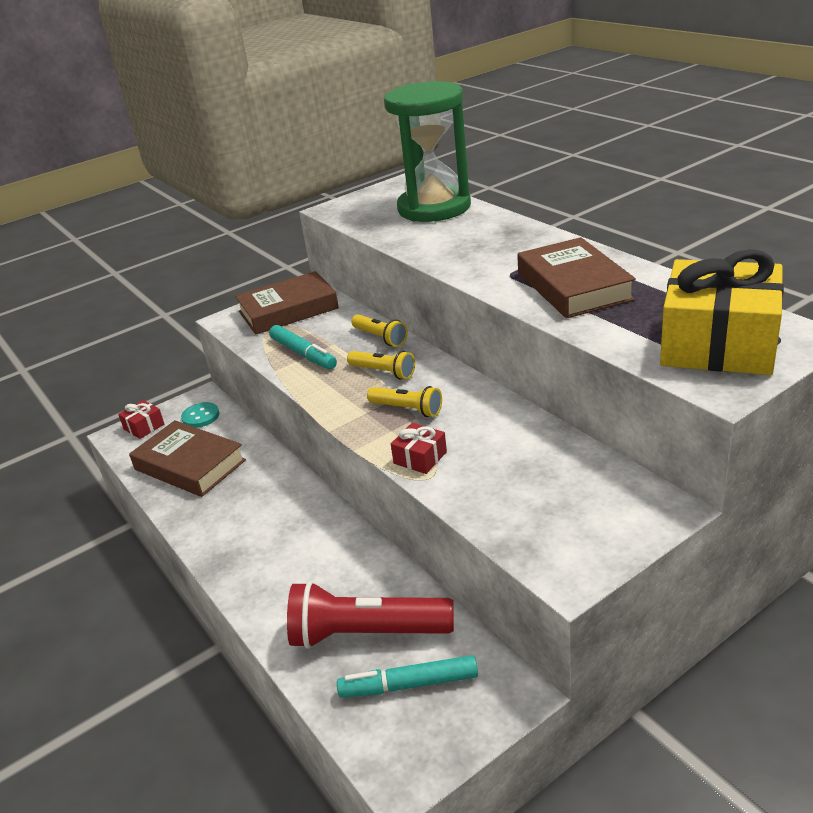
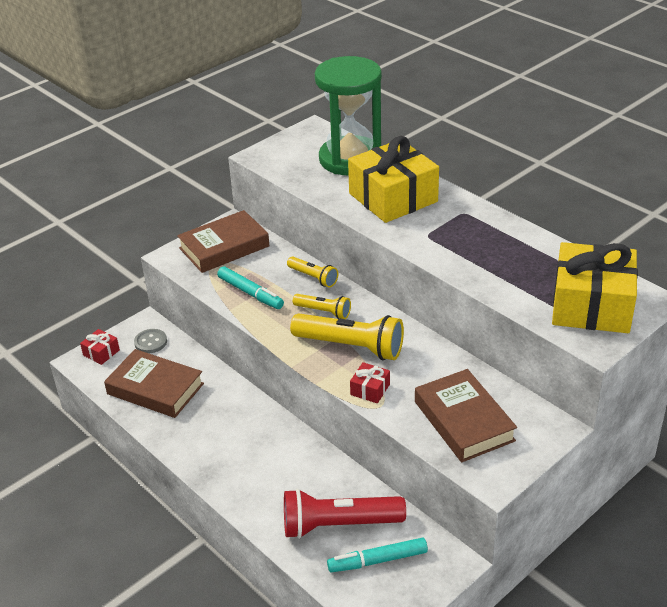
camera: 10 degrees left, 5 degrees up
turquoise button [181,402,219,428] -> grey button [134,329,167,353]
yellow flashlight [367,386,442,417] -> yellow flashlight [290,313,404,360], size x1.84
brown book [517,237,636,318] -> brown book moved to [415,369,517,462]
none -> yellow gift [348,136,439,223]

